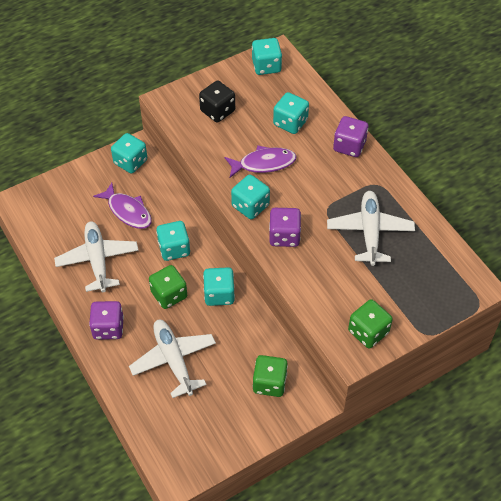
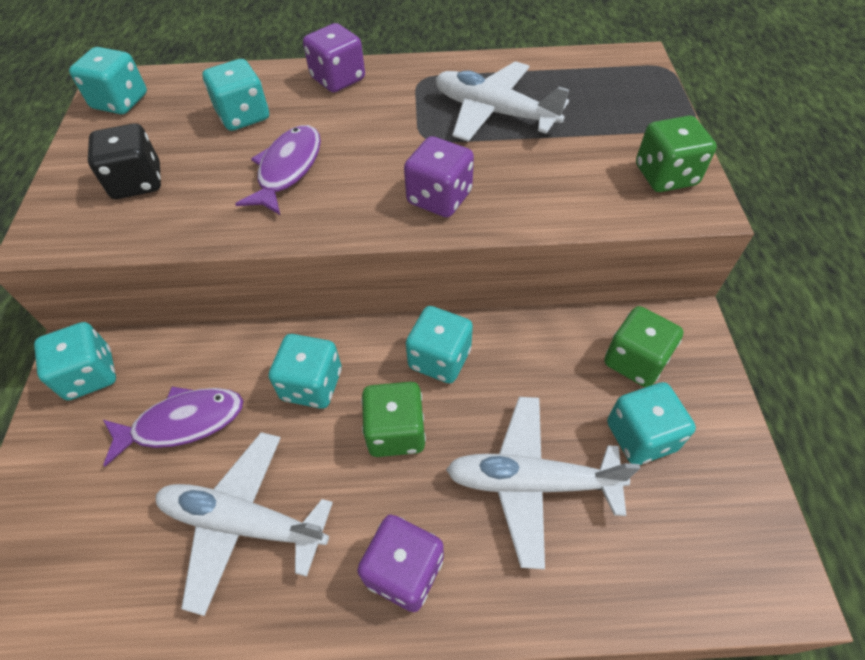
camera: 60 degrees left, 0 degrees up
turquoise dice [231,174,270,219] -> turquoise dice moved to [607,382,696,465]

